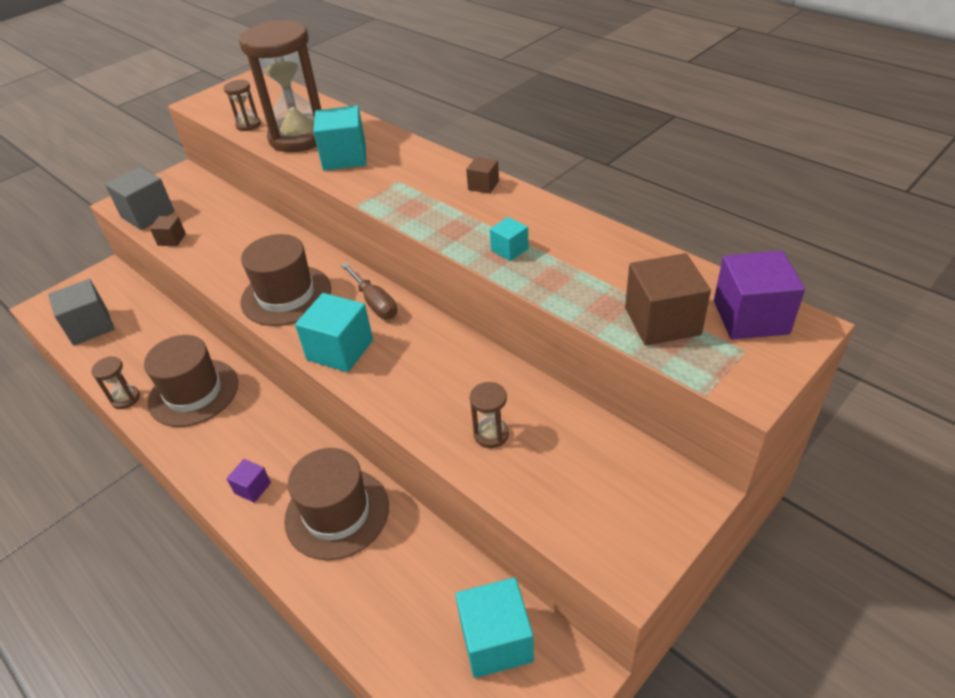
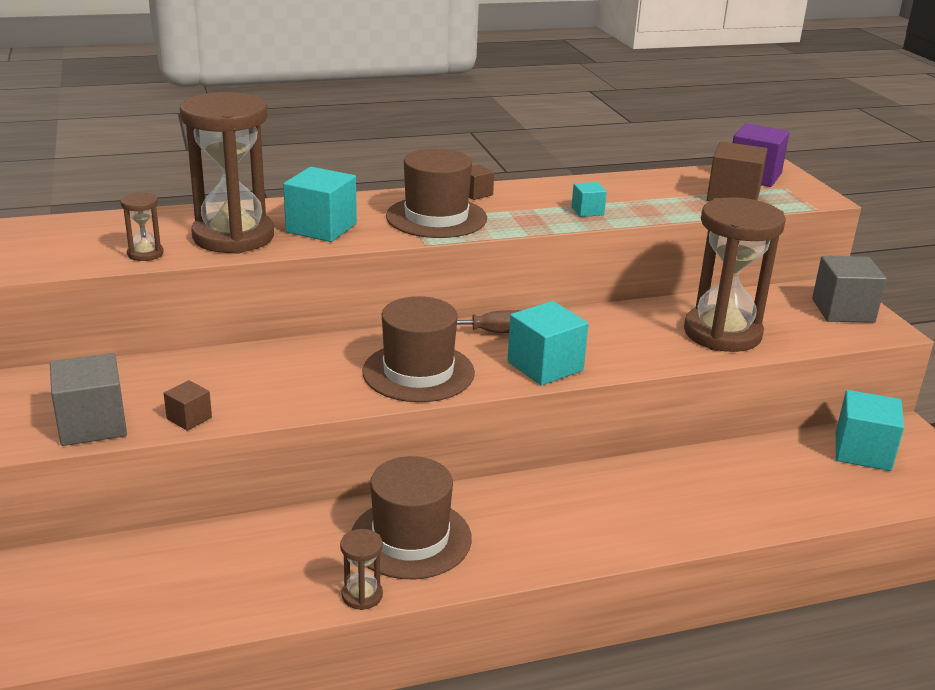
camera: 65 degrees left, 15 degrees down
grey cube [48,279,114,345] -> grey cube moved to [812,256,887,323]
purple cube [227,459,271,503] -> none
brown hat [284,448,389,560] -> brown hat moved to [386,149,487,238]
brown hourglass [470,382,509,448] -> brown hourglass [684,197,786,352], size x2.39

